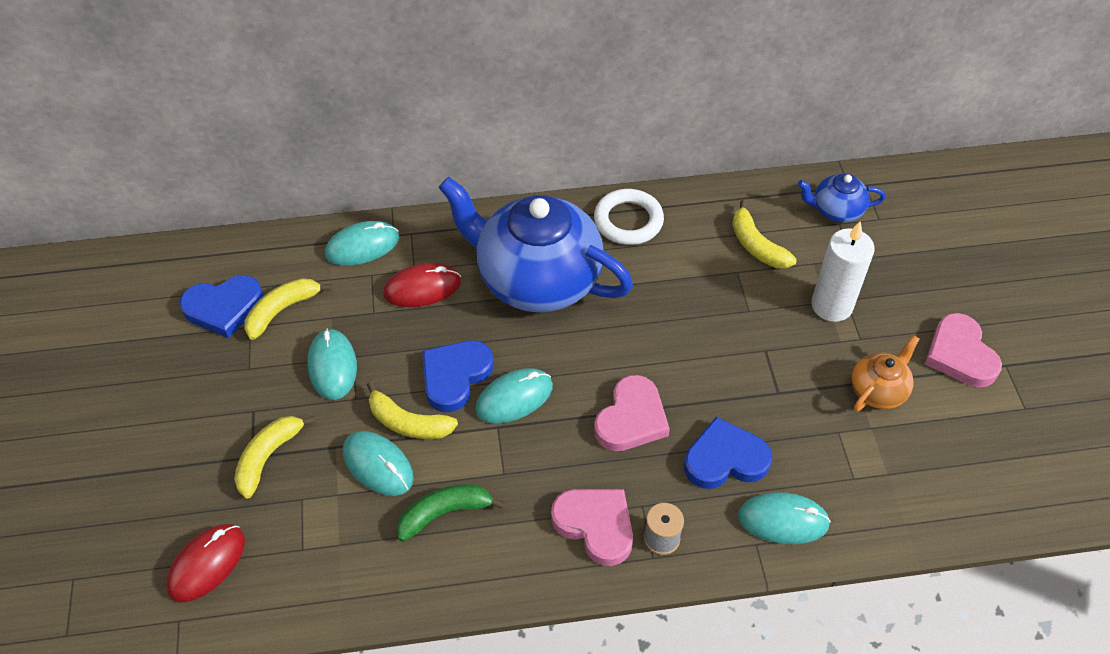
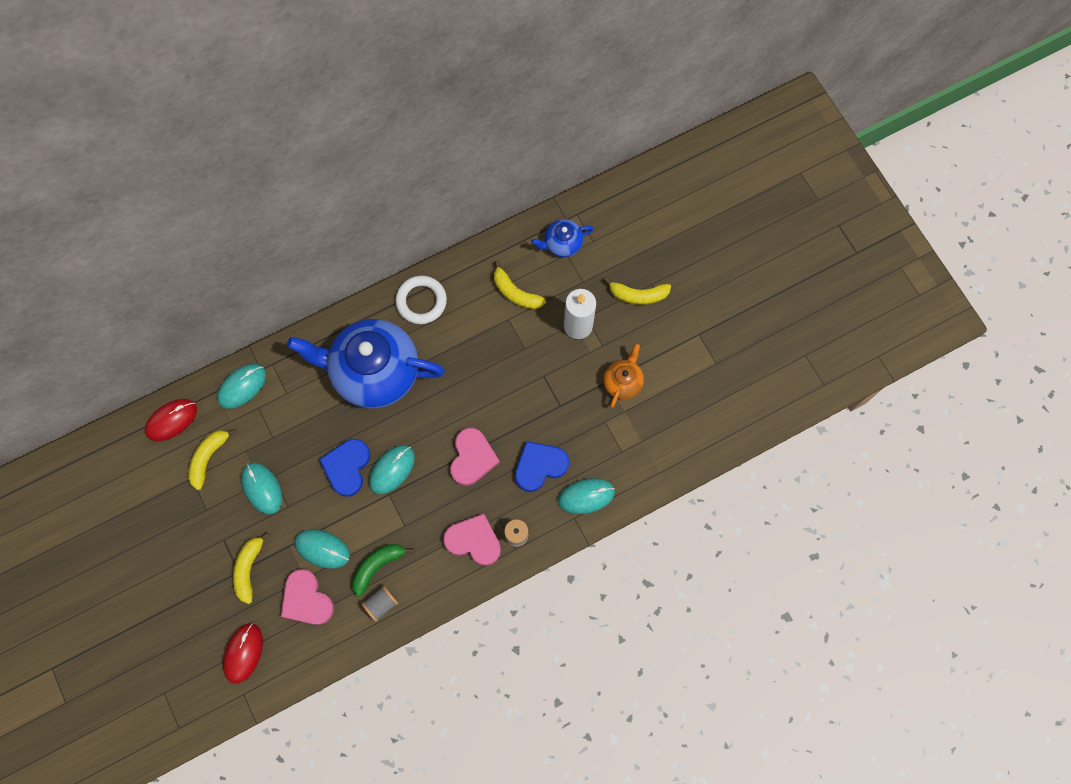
camera: 20 degrees left, 20 degrees up
blue heart [180,275,263,338] -> none
yellow banana [367,381,458,439] -> yellow banana moved to [604,277,671,305]
red mouse [383,263,461,307] -> red mouse moved to [145,399,197,441]
pink heart [925,313,1002,387] -> pink heart moved to [281,569,334,625]
none -> grey spool [361,585,398,622]

